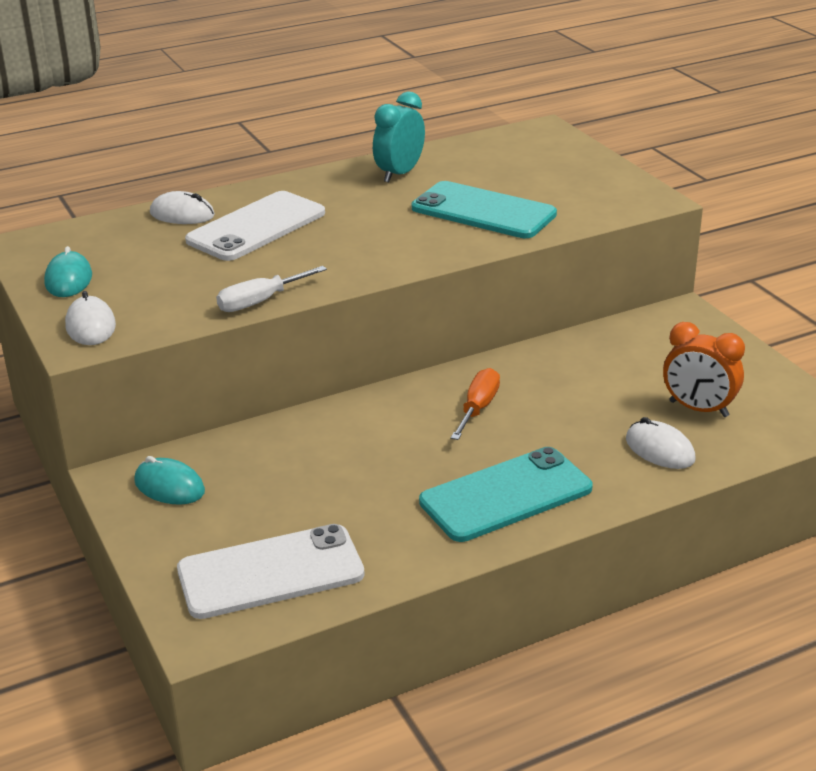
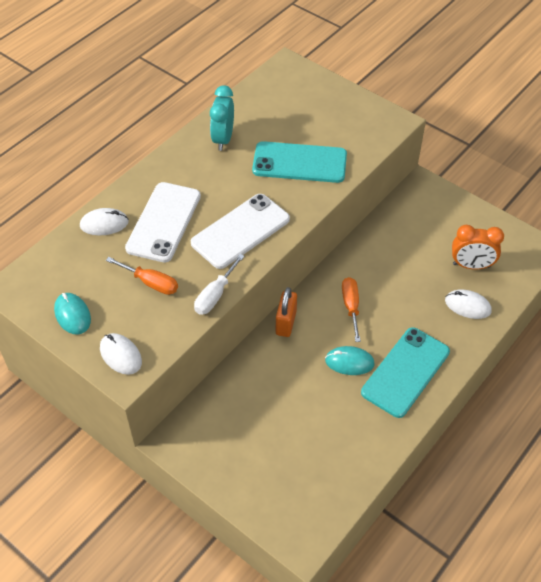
camera: 25 degrees left, 20 degrees up
turquoise mouse [134,456,205,505] -> turquoise mouse moved to [325,346,375,375]
white phone [177,524,365,619] -> white phone moved to [191,194,290,269]
none -> orange screwdriver [106,257,178,295]
none -> orange padlock [276,287,297,337]

